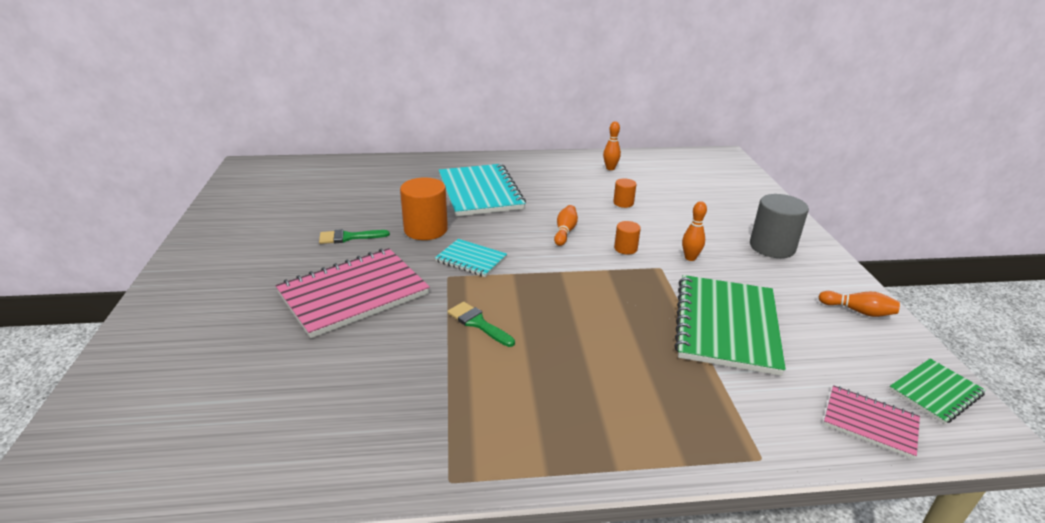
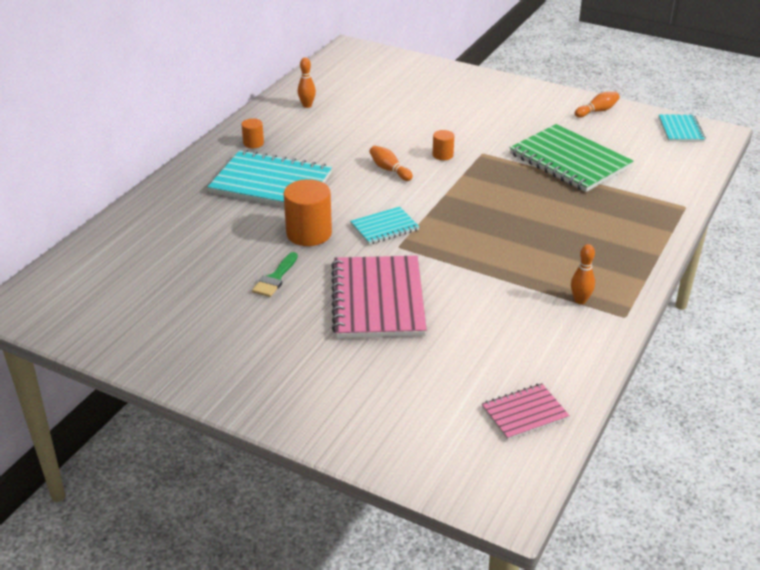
camera: 55 degrees left, 5 degrees up
green brush [447,302,515,347] -> none
orange cylinder [613,178,637,208] -> orange cylinder moved to [242,118,264,148]
orange bowling pin [682,201,707,261] -> orange bowling pin moved to [571,244,595,304]
grey cylinder [750,194,809,258] -> none
pink notebook [824,385,920,459] -> pink notebook moved to [482,383,570,440]
green notebook [889,359,986,424] -> turquoise notebook [659,115,705,142]

